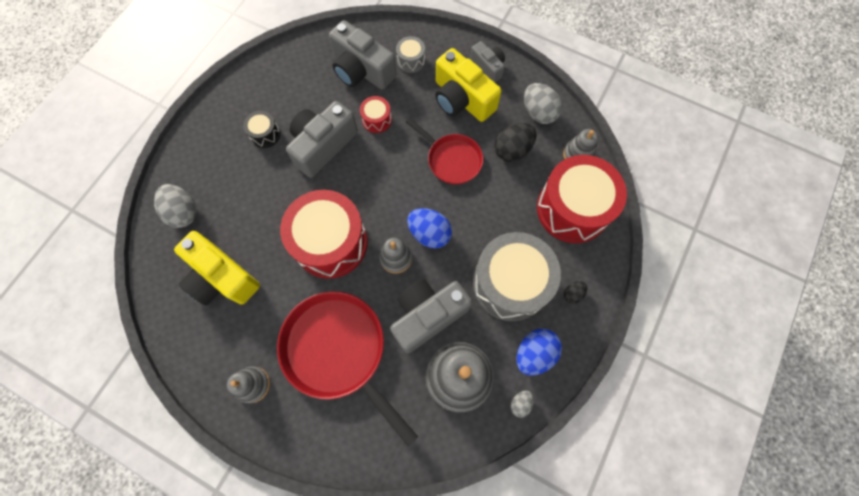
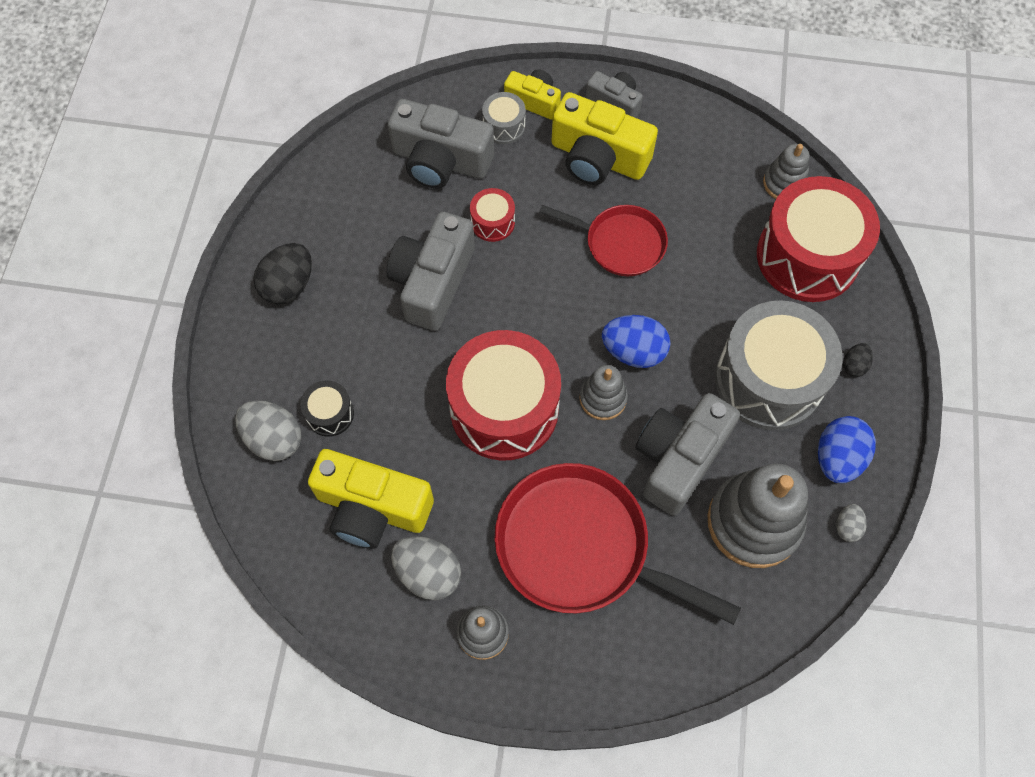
camera: 20 degrees left, 5 degrees down
black drum [243,111,280,148] -> black drum moved to [300,380,354,437]
black egg [494,123,537,162] -> black egg moved to [253,243,312,305]
grey egg [524,83,563,124] -> grey egg moved to [391,536,461,600]
none -> yellow camera [504,69,561,119]

